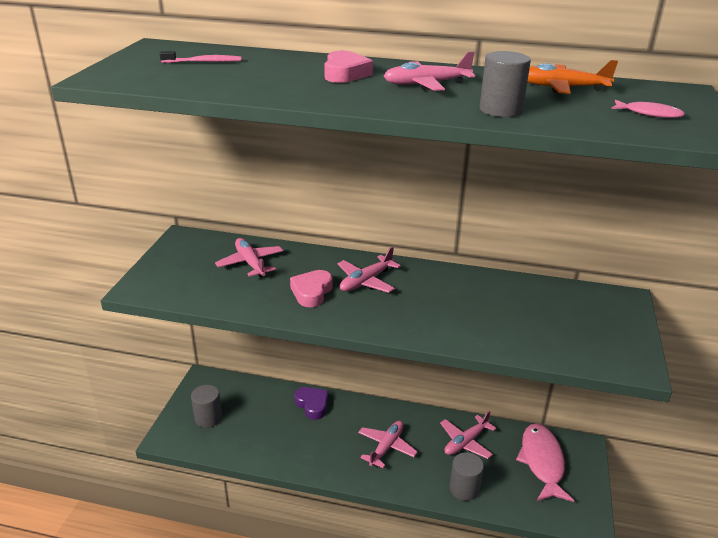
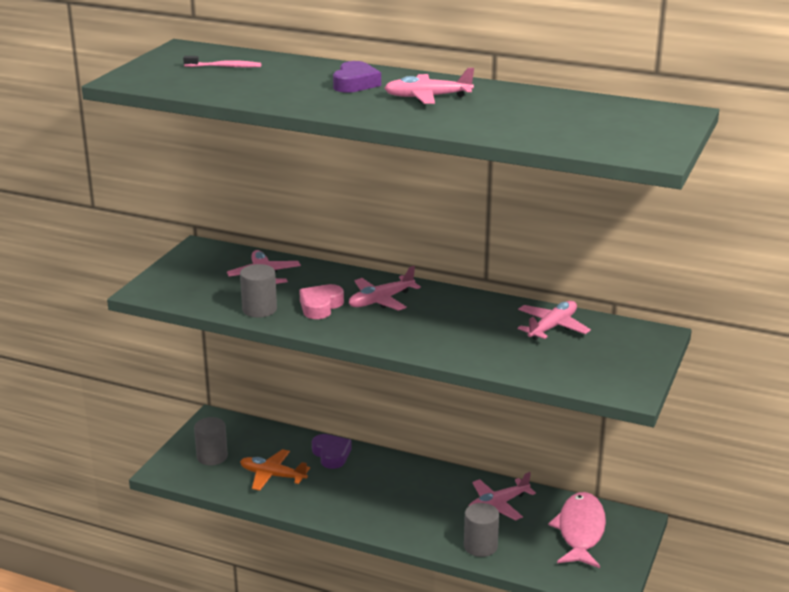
camera: 10 degrees right, 5 degrees down
pink heart [324,51,373,83] -> purple heart [333,61,381,93]
pink plane [358,421,418,468] -> pink plane moved to [518,301,591,340]
grey cylinder [480,51,531,117] -> grey cylinder moved to [240,264,277,318]
orange plane [528,60,618,94] -> orange plane moved to [240,449,310,491]
pink fish [611,100,685,118] -> none

